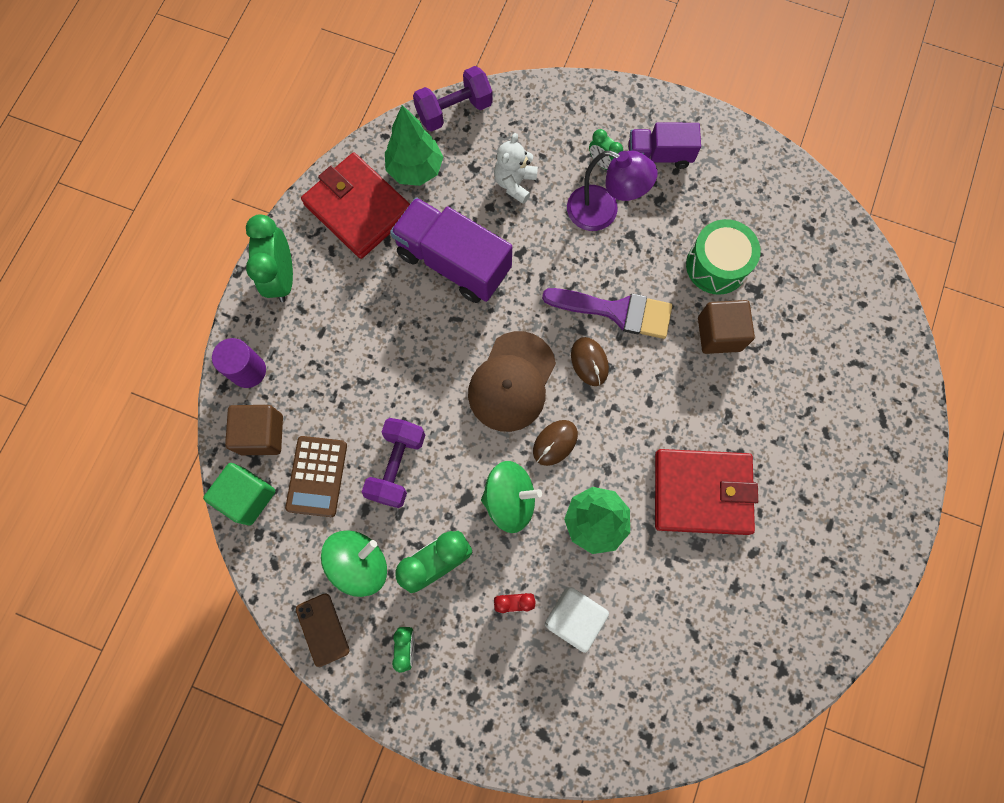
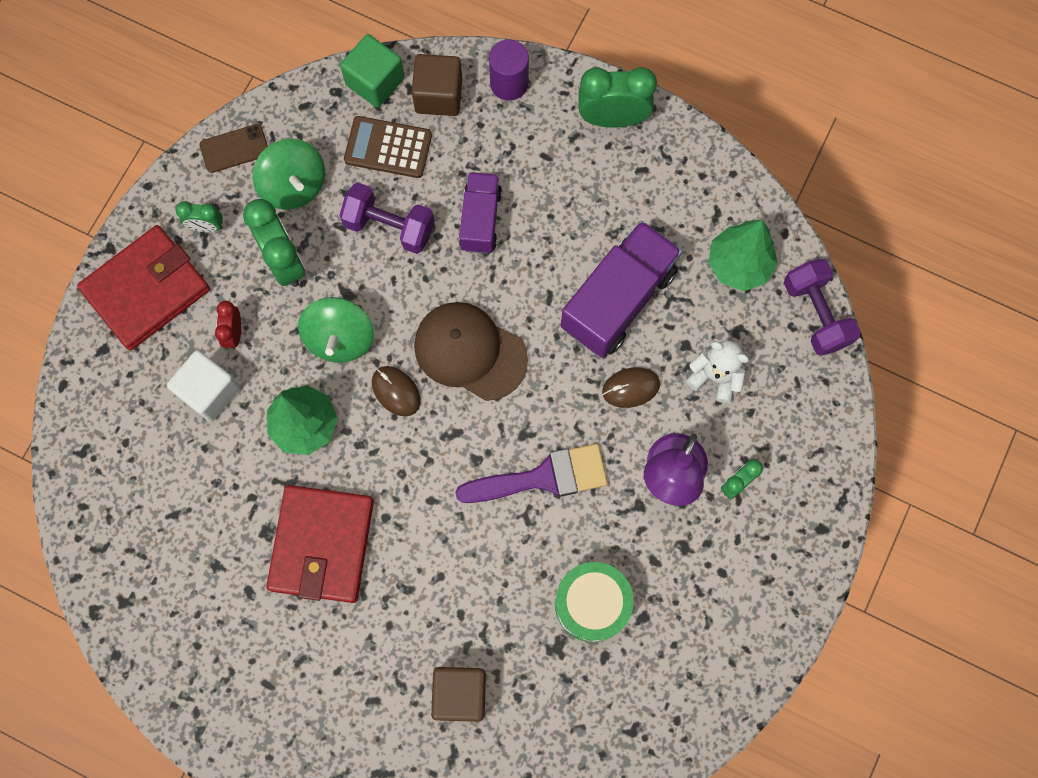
camera: 95 degrees right, 0 degrees up
red wallet [301,153,410,259] -> red wallet moved to [77,225,210,351]
purple brush [542,288,672,339] -> purple brush turned 120 degrees counterclockwise [455,444,608,503]
brown mouse [571,337,609,386] -> brown mouse moved to [602,367,660,408]
purple truck [629,122,701,169] -> purple truck moved to [459,172,502,254]
brown cube [698,300,755,354] -> brown cube moved to [431,667,486,722]

